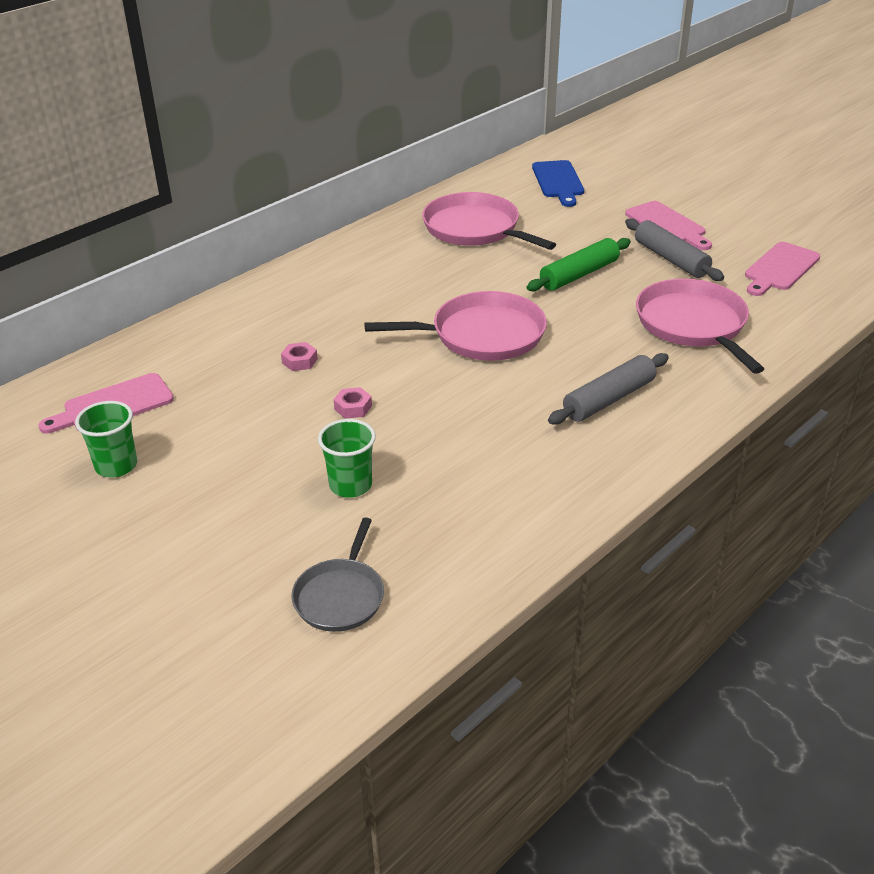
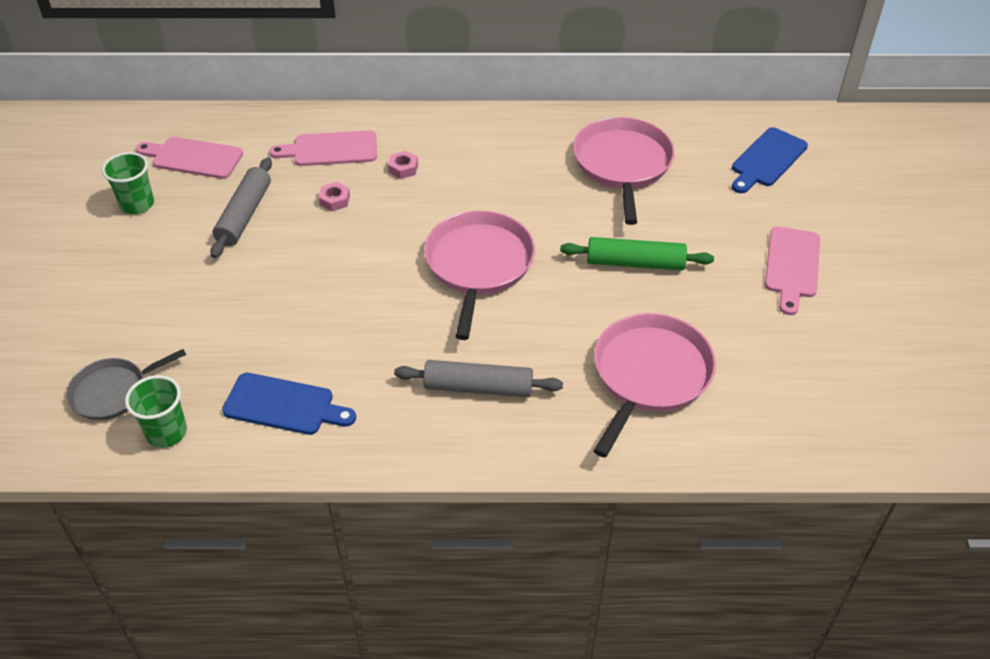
camera: 45 degrees right, 10 degrees up
green cup [318,419,376,498] -> green cup moved to [125,375,187,448]
pink nut [333,387,372,419] -> pink nut moved to [388,151,418,179]
pink pan [364,291,547,361] -> pink pan turned 120 degrees counterclockwise [424,211,535,340]
grey rolling pin [625,219,724,281] -> grey rolling pin moved to [210,157,272,258]
pink cutting board [745,242,820,296] -> pink cutting board moved to [269,130,377,166]
none -> blue cutting board [222,373,356,435]

